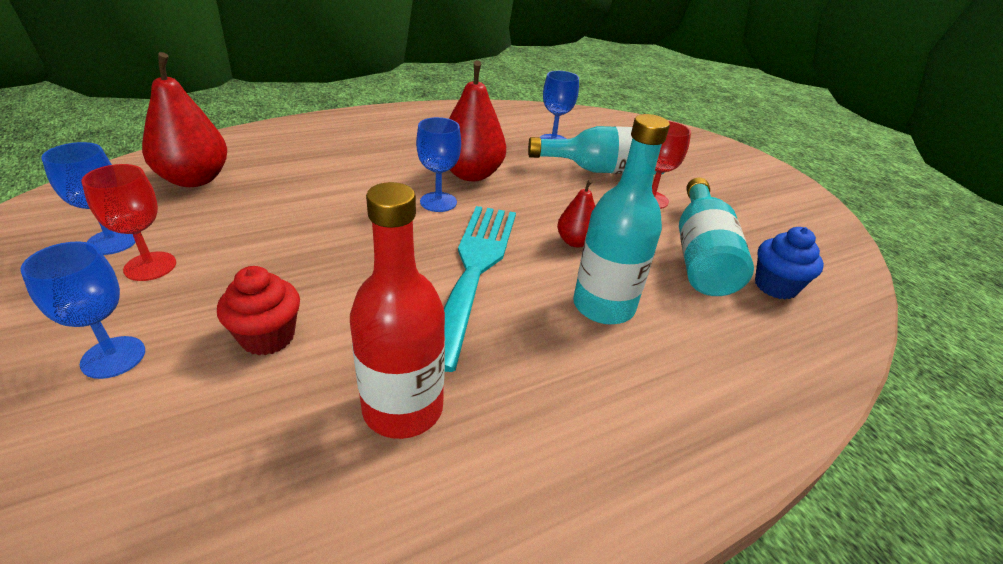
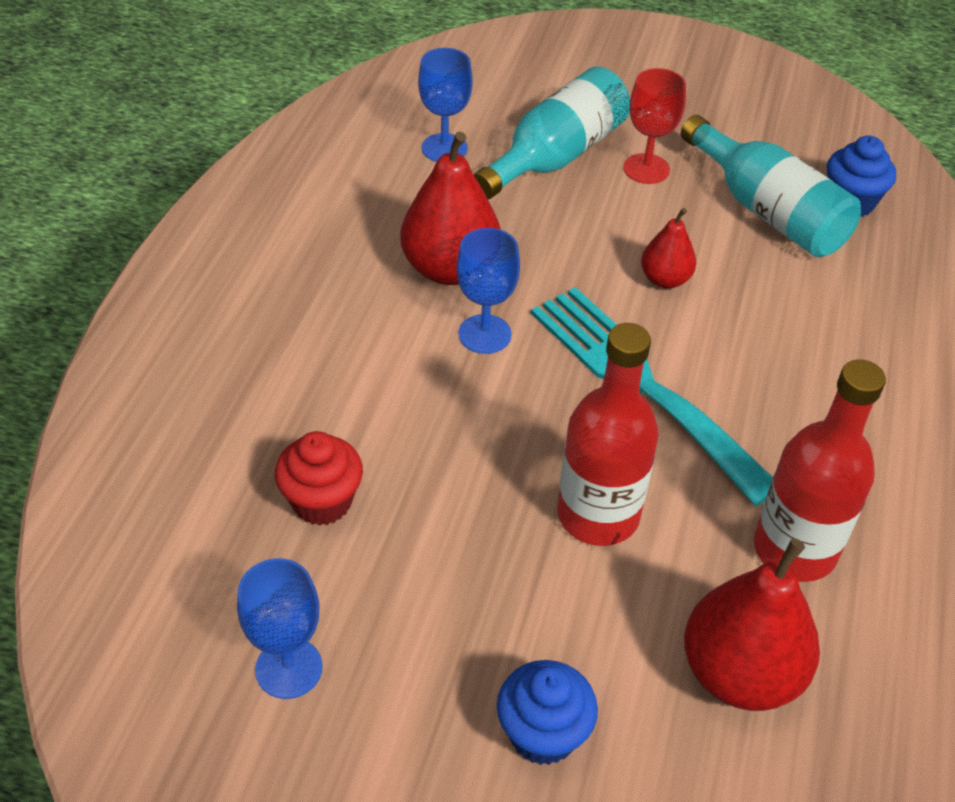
camera: 45 degrees left, 10 degrees up
blue goblet [20,241,145,379] -> blue cupcake [497,660,598,765]
red goblet [82,164,176,281] -> none
red pear [142,52,227,187] -> red pear moved to [684,538,820,711]
red cupcake [217,266,300,355] -> red cupcake moved to [275,431,363,526]
turquoise bottle [573,114,670,324] -> none
none -> red bottle [557,323,659,546]

